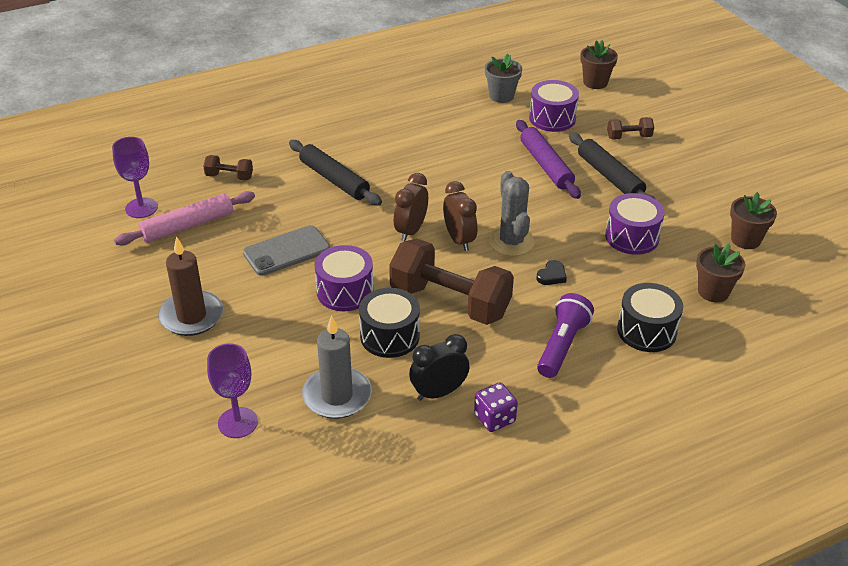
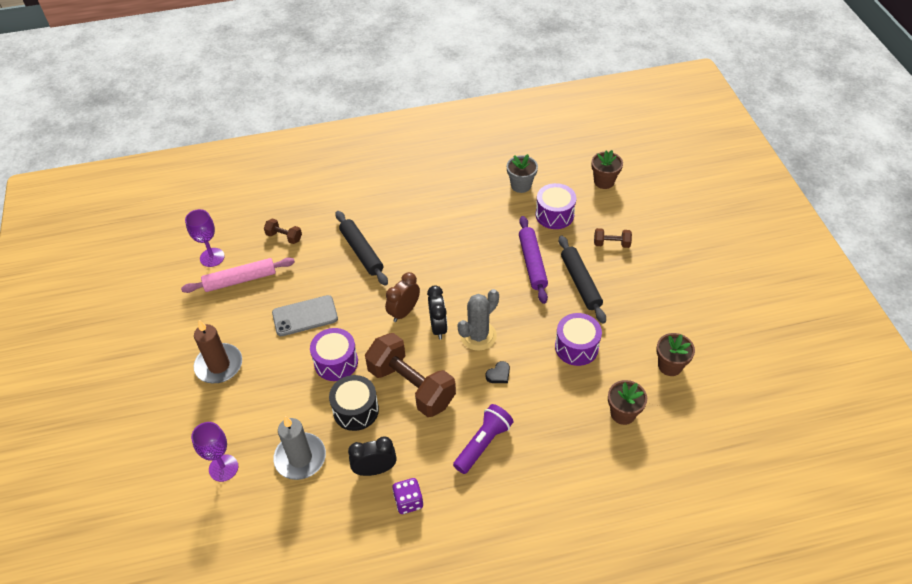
camera: 15 degrees right, 10 degrees up
brown clock [443,181,477,251] -> black clock [427,285,447,339]
grey cactus [489,171,535,256] -> grey cactus turned 45 degrees clockwise [458,289,499,351]
black drum [617,283,683,352] -> none

